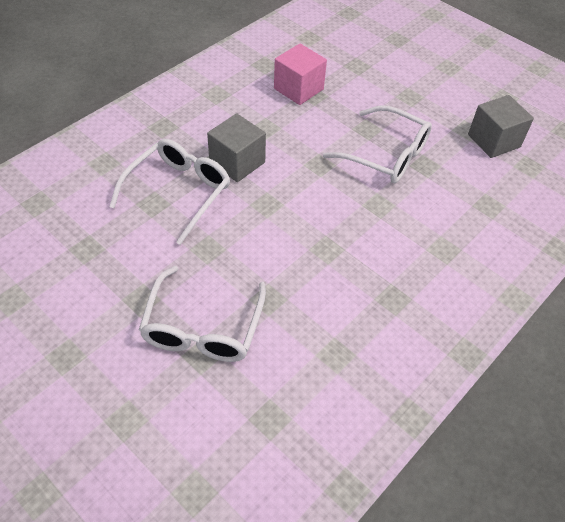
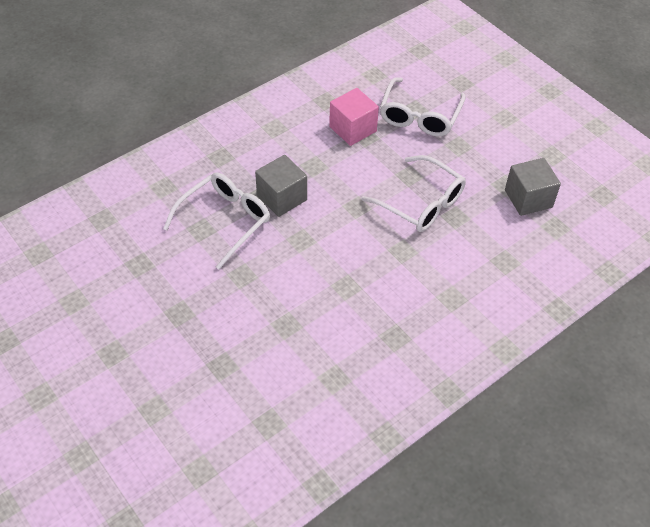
camera: 10 degrees right, 0 degrees up
white glasses [139,266,266,362] -> white glasses moved to [380,77,466,137]

